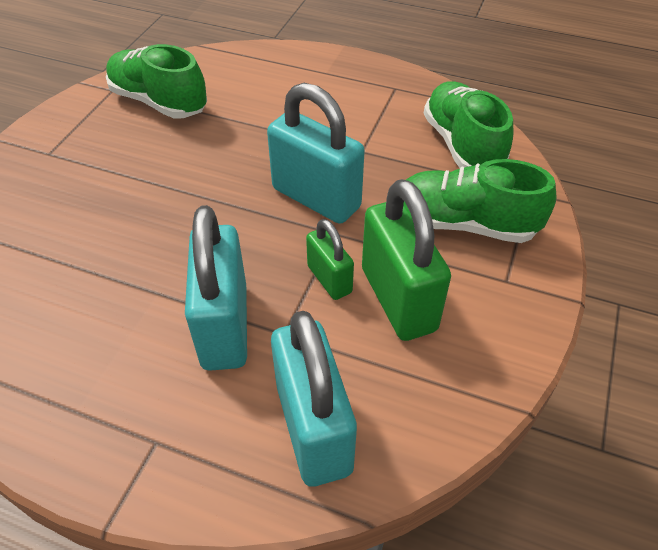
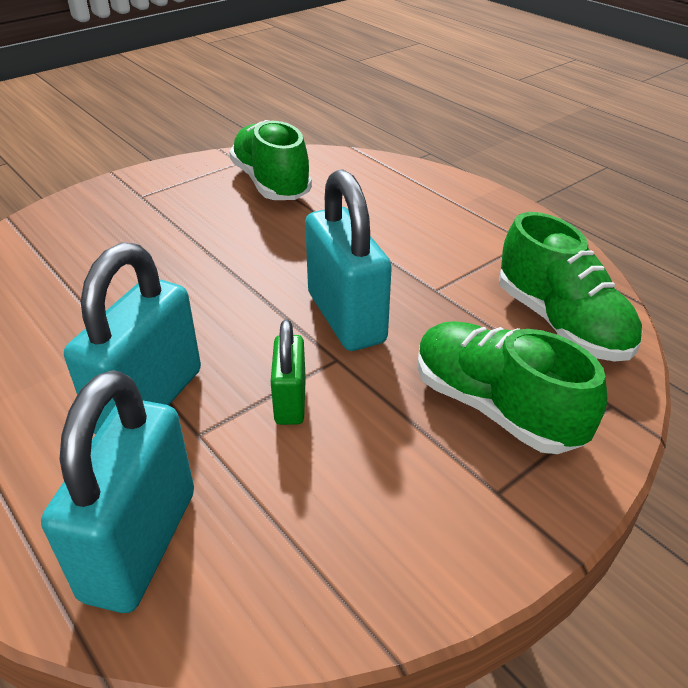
camera: 30 degrees right, 10 degrees down
green padlock [362,179,451,341] -> none
green shoe [424,81,513,168] -> green shoe turned 135 degrees clockwise [499,212,642,361]

